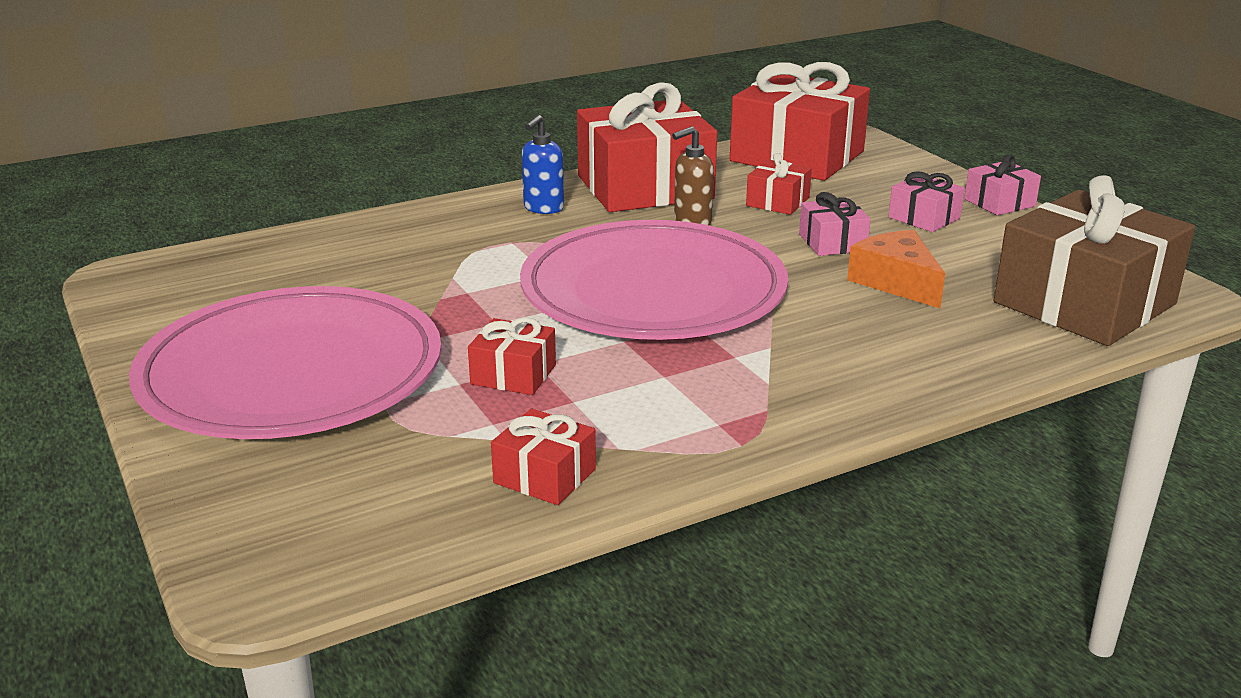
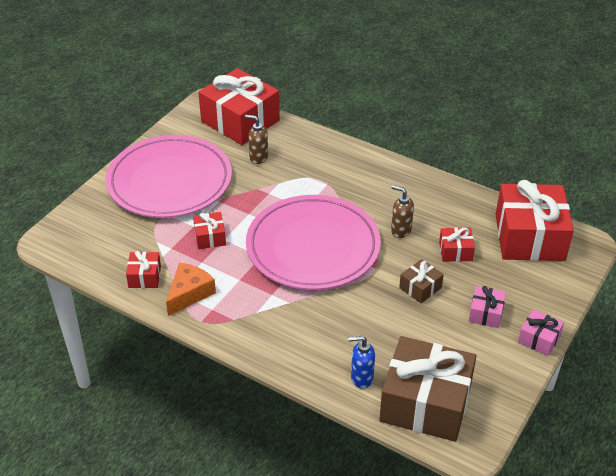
camera: 60 degrees right, 15 degrees up
blue soap dispenser [522,115,564,214] -> blue soap dispenser moved to [348,336,375,389]
red gift [577,82,717,212] -> red gift moved to [198,68,280,145]
pink gift [799,192,871,256] -> brown gift [399,259,444,303]
orange cheese [847,230,945,308] -> orange cheese moved to [166,263,216,316]
none -> brown soap dispenser [245,115,268,164]

